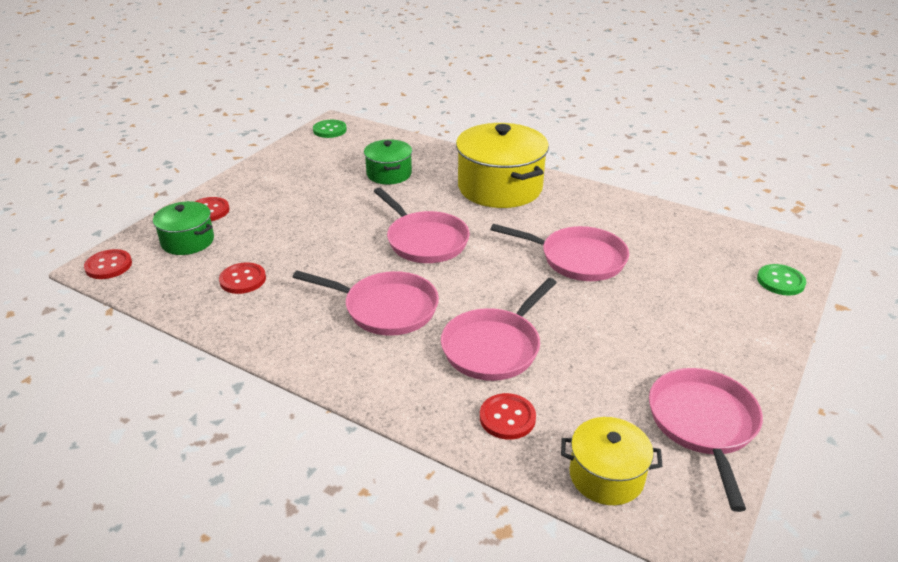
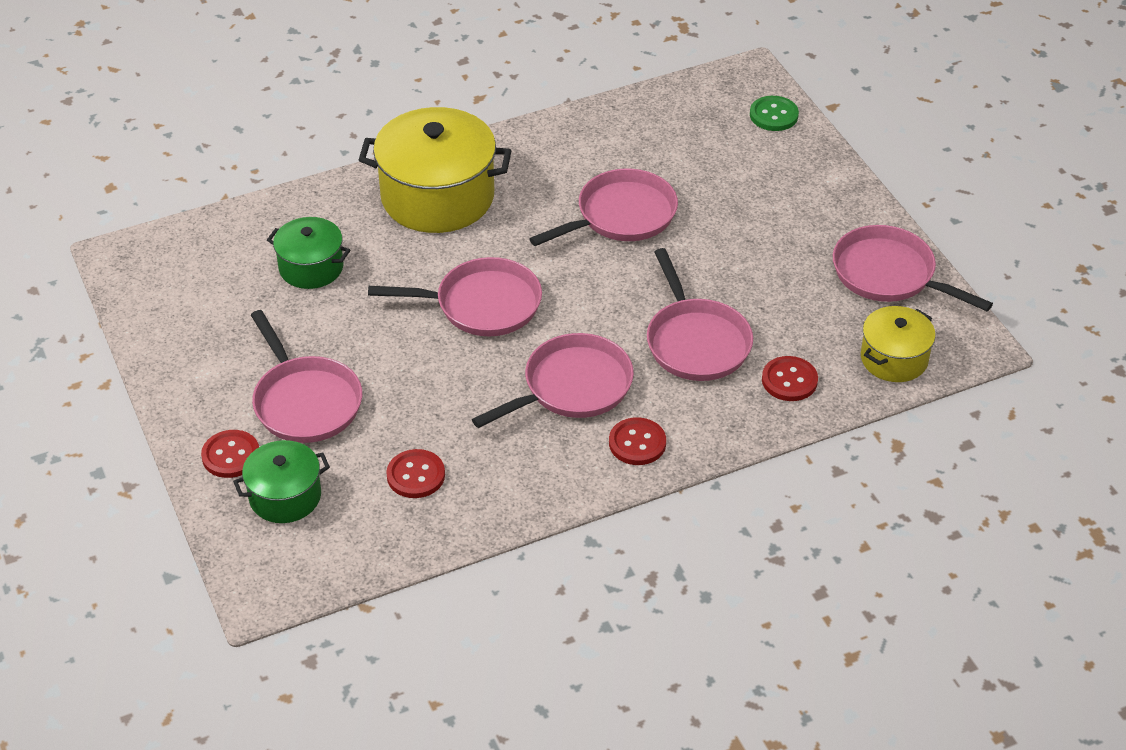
camera: 55 degrees left, 10 degrees up
red button [84,249,132,279] -> red button moved to [609,417,666,465]
green button [313,120,347,138] -> none
none -> pink pan [251,310,362,443]

